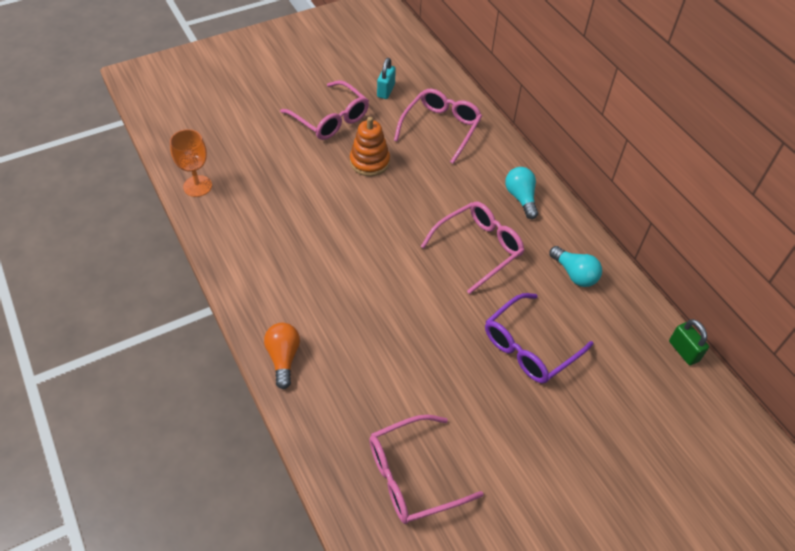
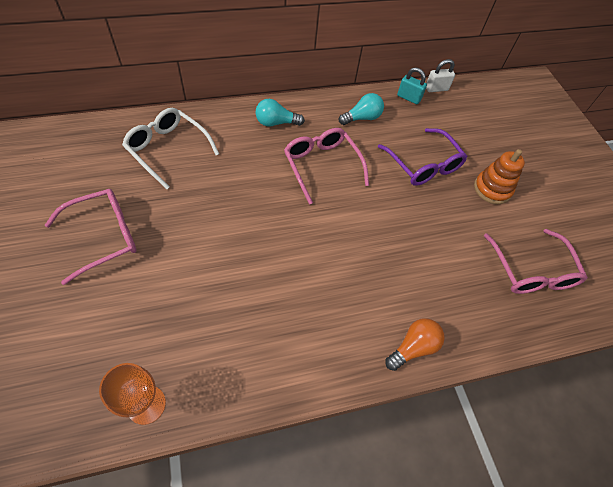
camera: 80 degrees left, 5 degrees up
orange light bulb [264,323,300,389] -> orange light bulb turned 135 degrees clockwise [385,318,445,371]
orange stacking toy [350,117,390,176] -> orange stacking toy moved to [474,149,525,204]
turquoise padlock [377,58,396,99] -> turquoise padlock moved to [397,67,427,104]
pink glasses [394,89,482,164] -> white glasses [122,108,219,189]
green padlock [669,319,709,366] -> white padlock [426,59,455,92]

